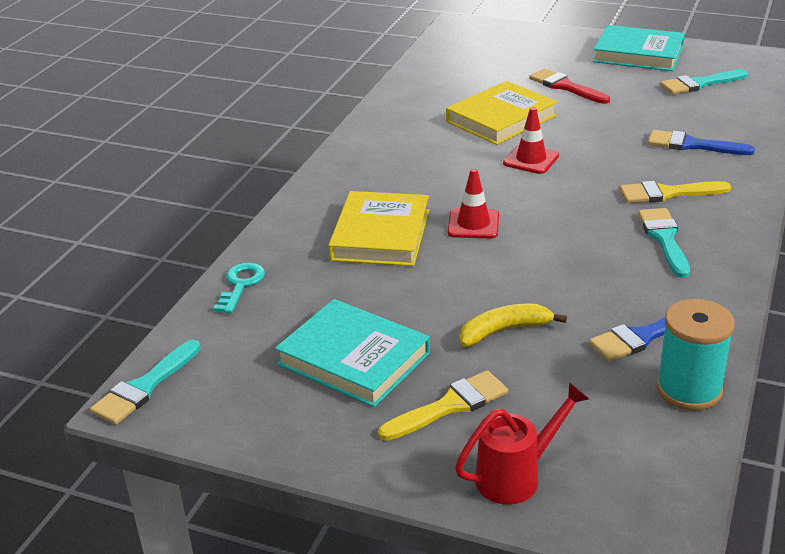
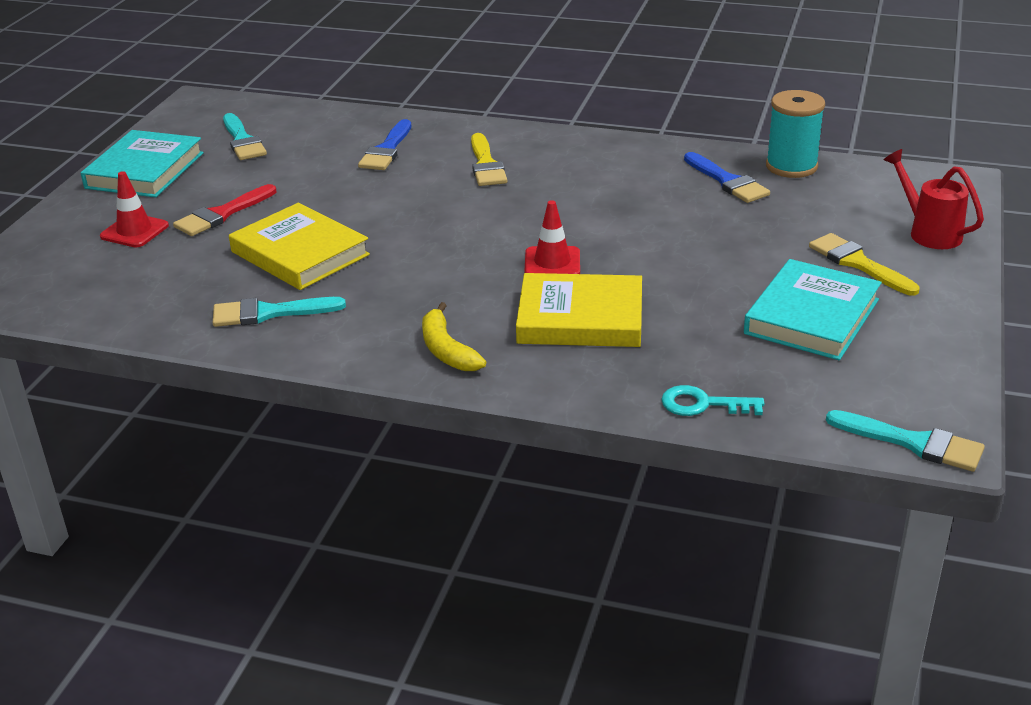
camera: 95 degrees left, 0 degrees up
yellow banana [459,304,567,347] -> yellow banana moved to [422,302,486,371]
red traffic cone [503,107,559,174] -> red traffic cone moved to [100,171,169,247]
turquoise brush [638,208,690,278] -> turquoise brush moved to [213,297,346,327]

